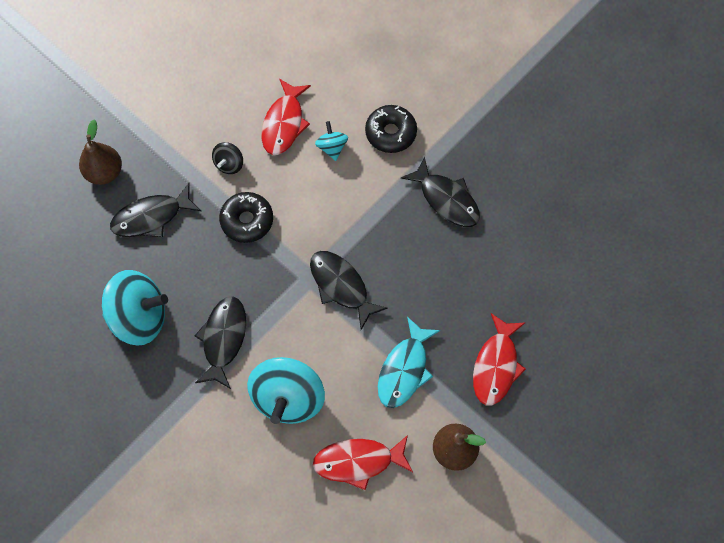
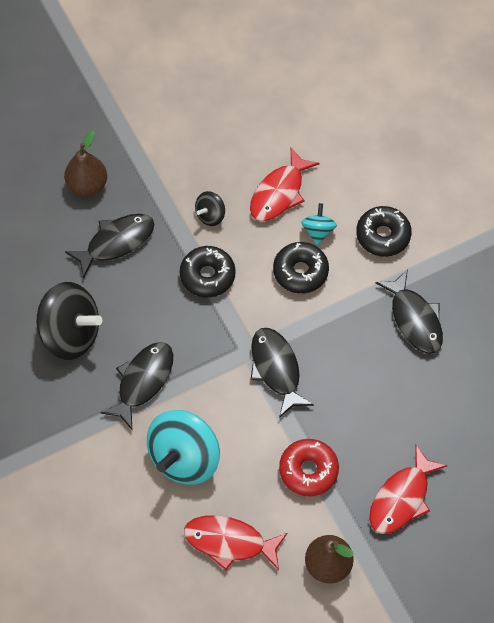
camera: 20 degrees right, 5 degrees down
turquoise spinning top [102,270,168,346] -> black spinning top [36,282,102,360]
black fish [110,183,201,237] -> black fish turned 150 degrees clockwise [65,214,154,278]
turquoise fish [378,317,440,408] -> red donut [279,439,339,496]
none -> black donut [273,242,329,294]

